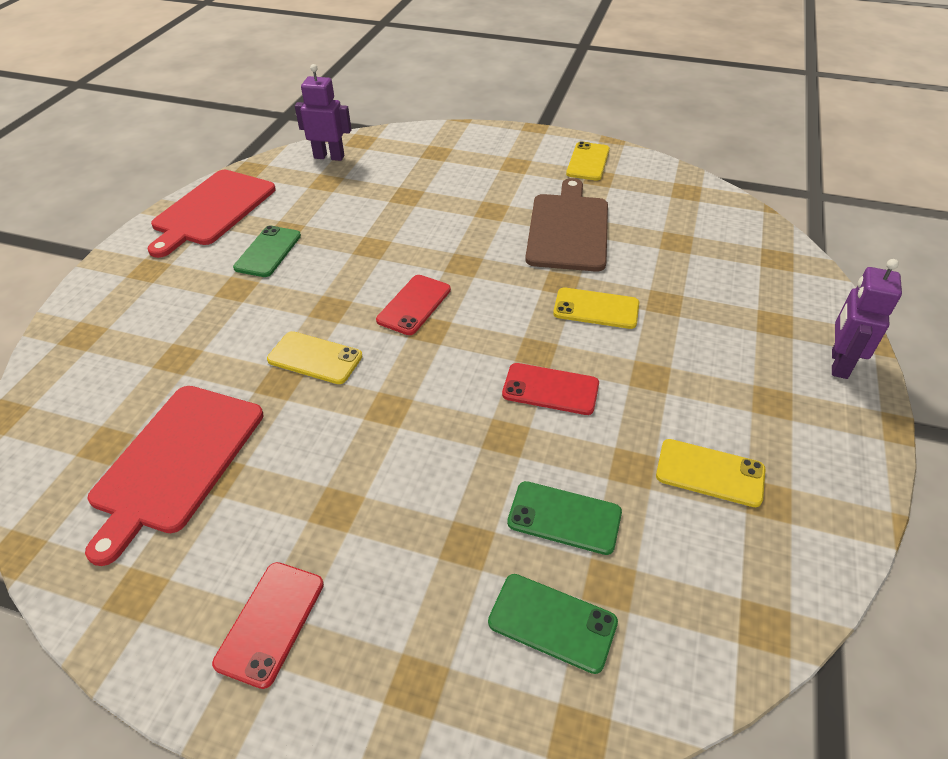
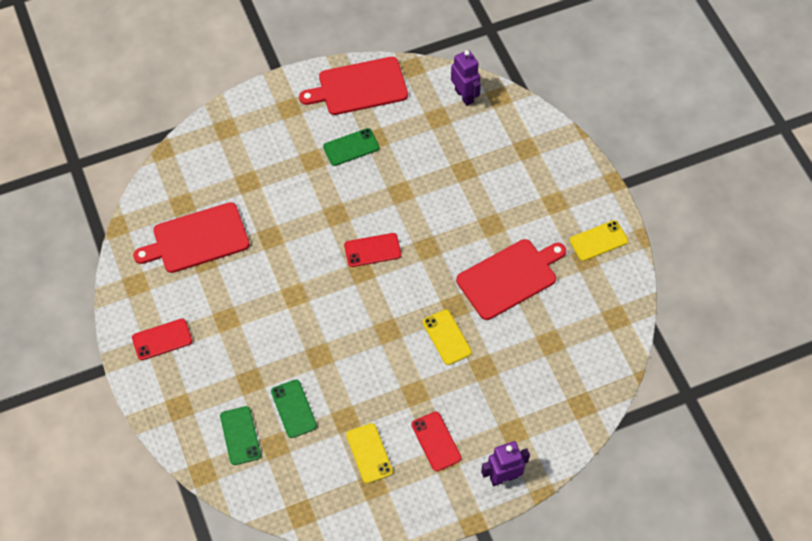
camera: 50 degrees right, 15 degrees up
yellow phone [267,331,363,384] -> none
red phone [502,363,599,415] -> red phone moved to [411,411,461,471]
brown cutting board [525,178,608,272] -> red cutting board [456,239,566,320]

